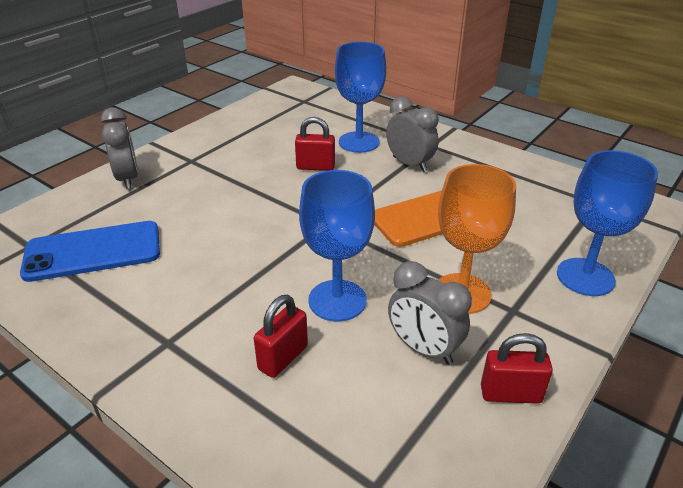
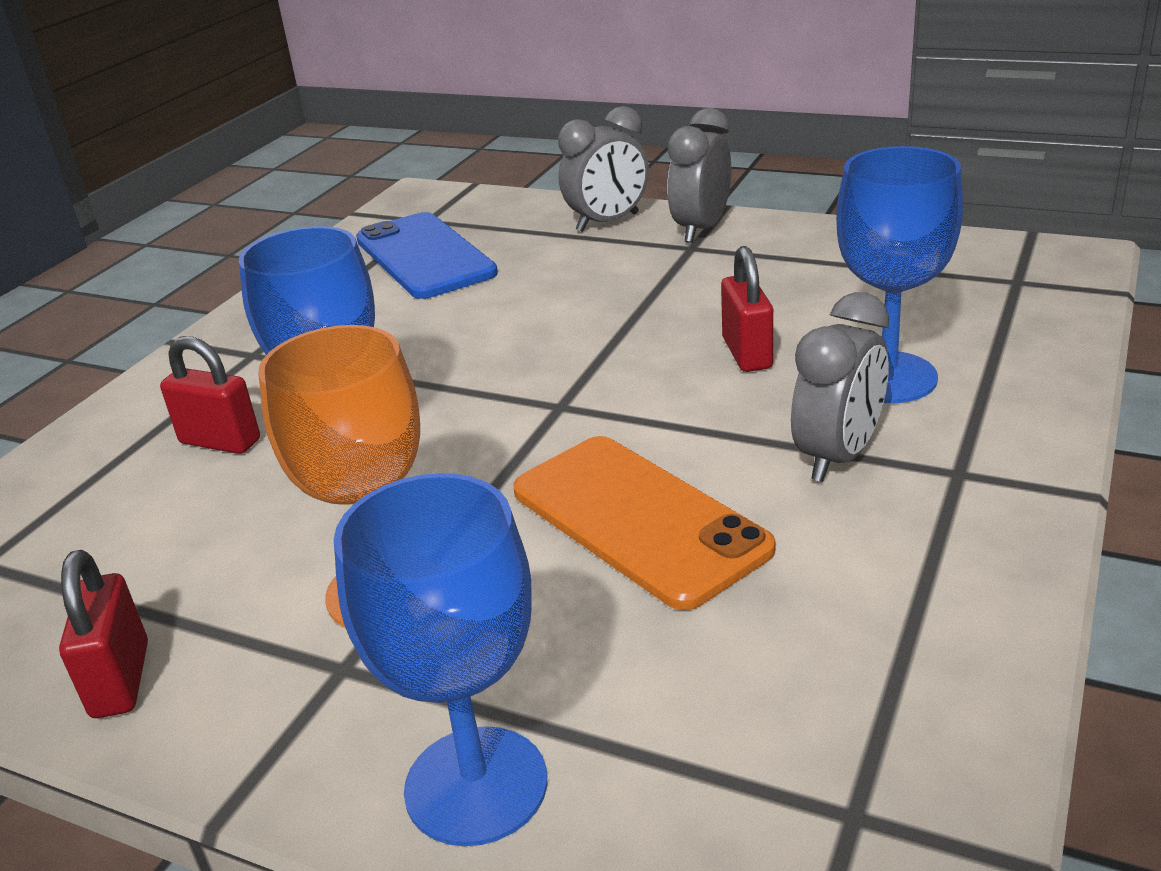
camera: 80 degrees right, 5 degrees down
grey clock [388,261,472,365] -> grey clock moved to [667,108,731,243]

